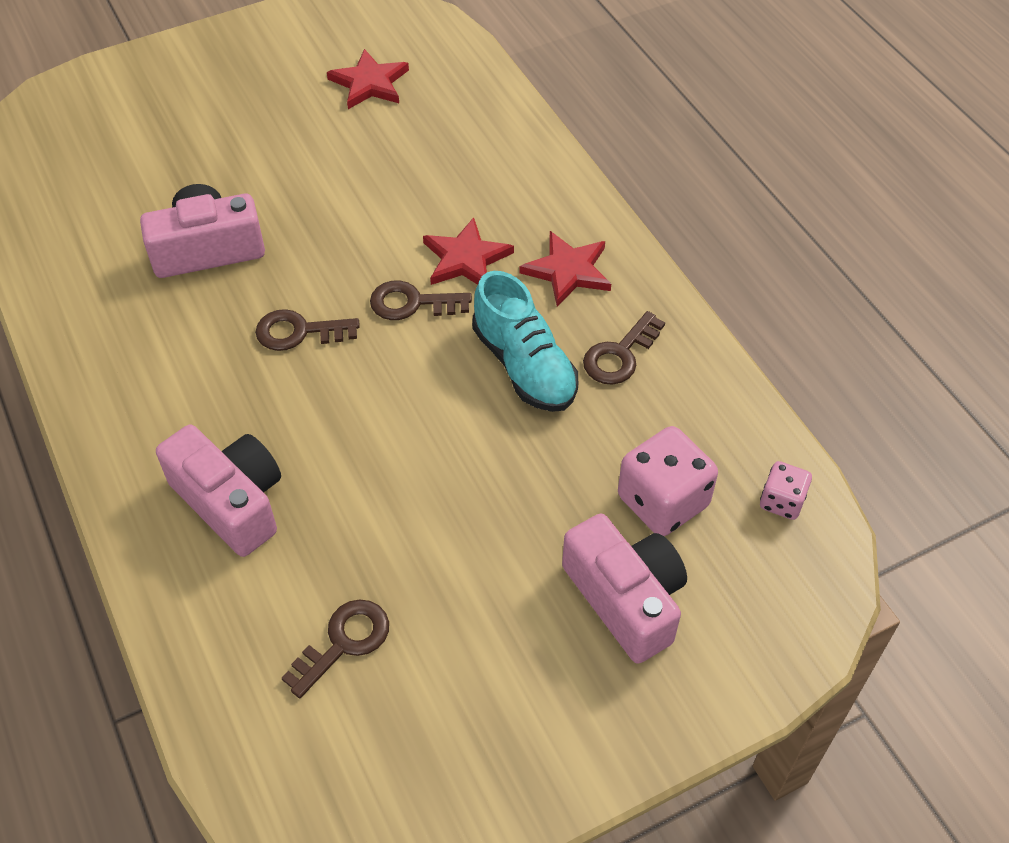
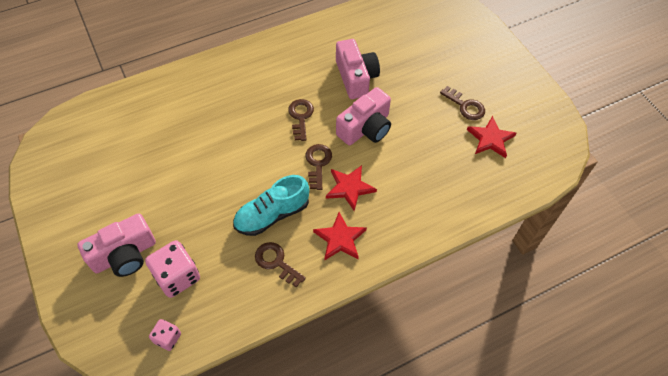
camera: 90 degrees right, 5 degrees up
pink camera [156,424,281,557] -> pink camera moved to [336,87,391,145]
brown key [282,599,389,698] -> brown key moved to [440,86,485,120]

